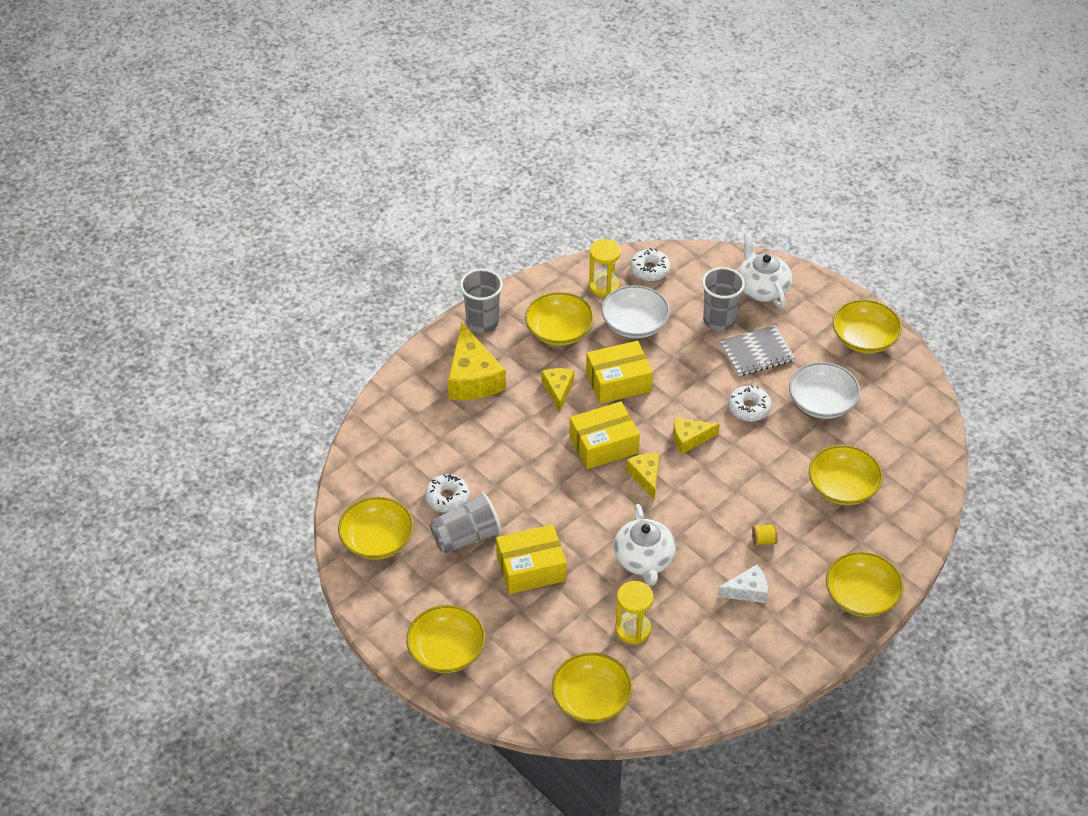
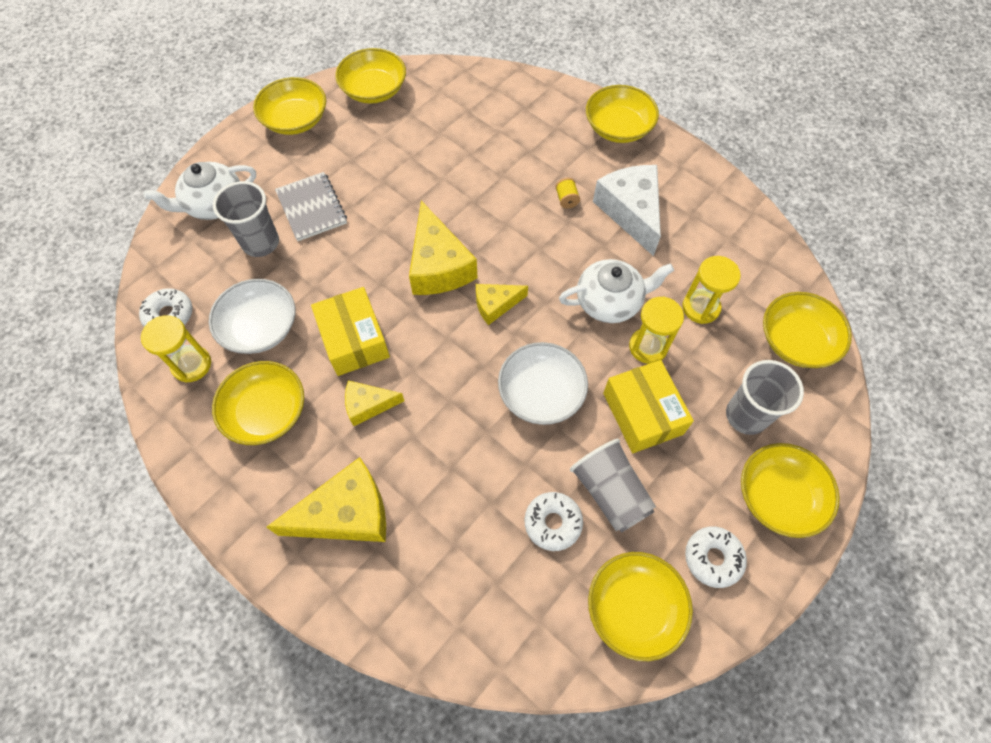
camera: 95 degrees left, 15 degrees up
grey cup [460,269,503,333] -> grey cup moved to [726,360,804,435]
yellow box [569,401,640,469] -> none
yellow cheese [673,418,720,454] -> yellow cheese [409,201,478,295], size x1.78
white cheese [717,565,768,603] -> white cheese [593,165,661,256], size x1.78
white donut [728,385,771,422] -> white donut moved to [685,526,747,588]
white bowl [789,362,860,419] -> white bowl moved to [498,342,588,425]
yellow bowl [809,445,883,505] -> yellow bowl moved to [335,48,406,104]
none -> yellow hourglass [629,296,684,364]

